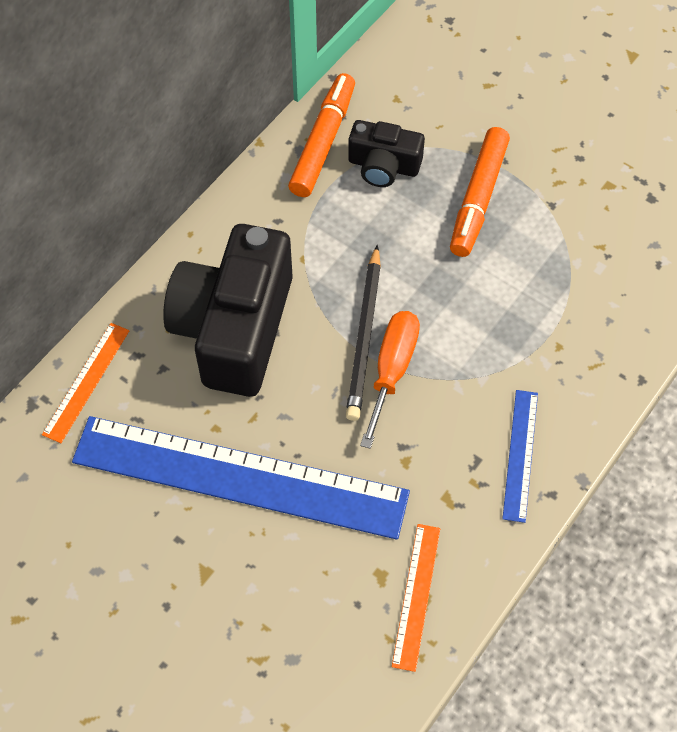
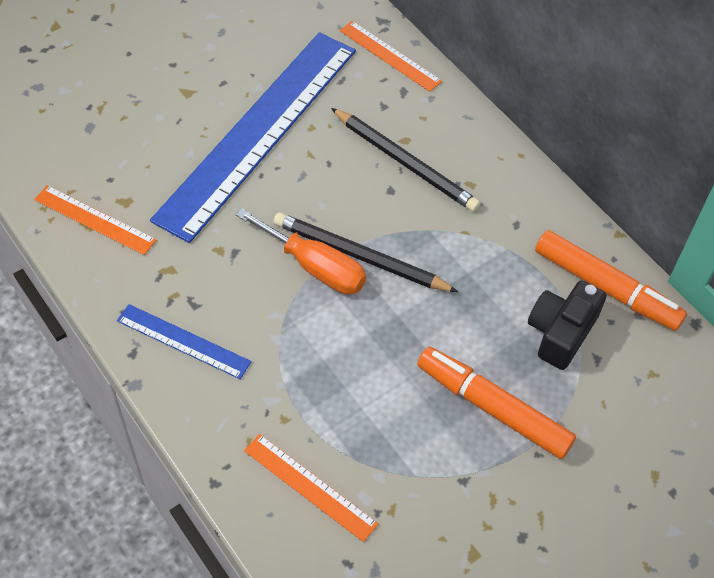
camera: 105 degrees right, 5 degrees down
black camera [163,224,293,397] -> black pencil [331,108,481,212]
none -> orange ruler [244,434,379,542]

